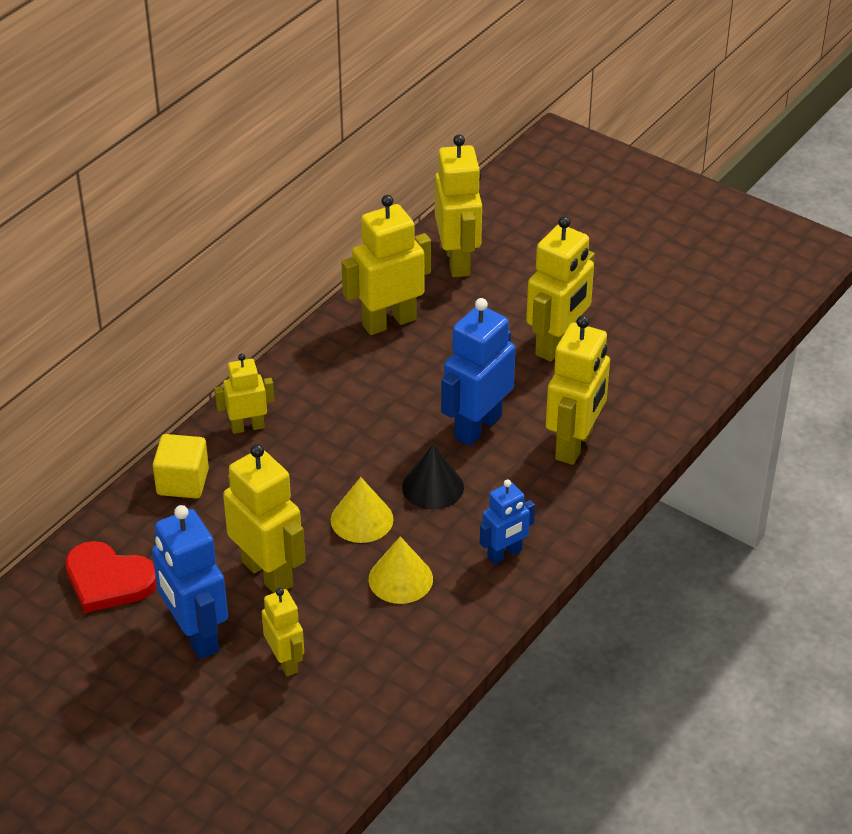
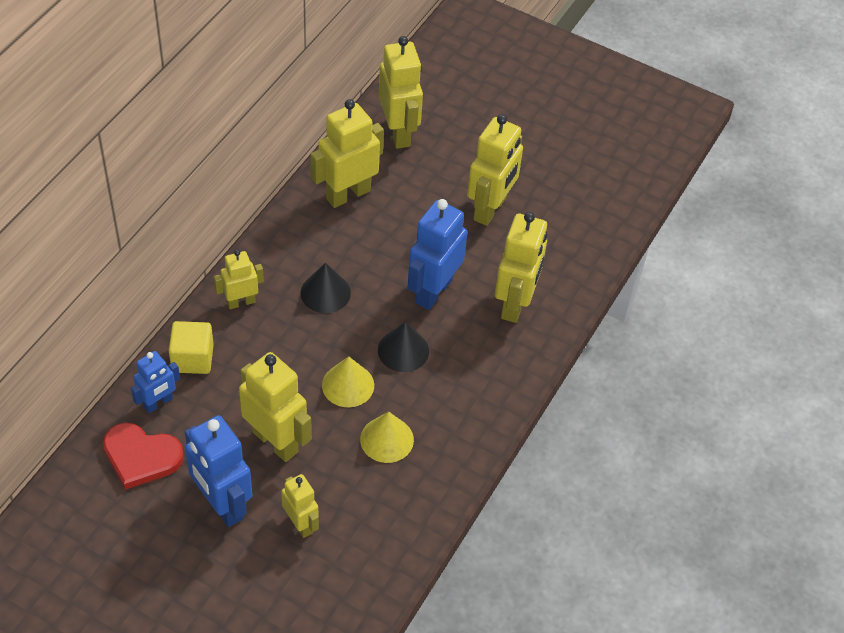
camera: 10 degrees left, 10 degrees up
blue robot [480,479,535,564] -> blue robot moved to [131,351,180,413]
none -> black cone [300,263,351,313]

